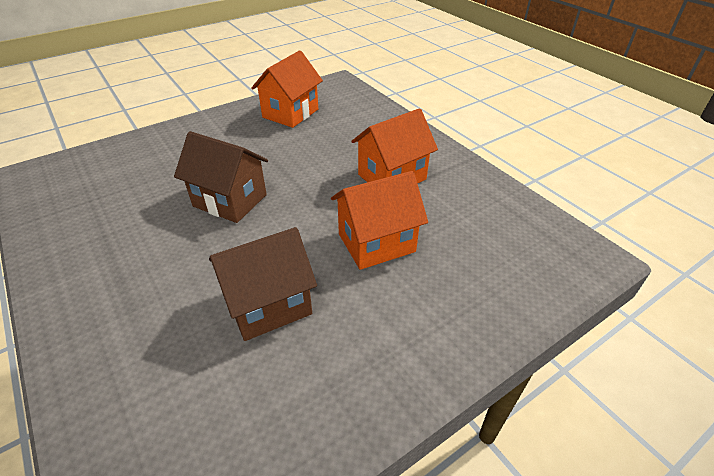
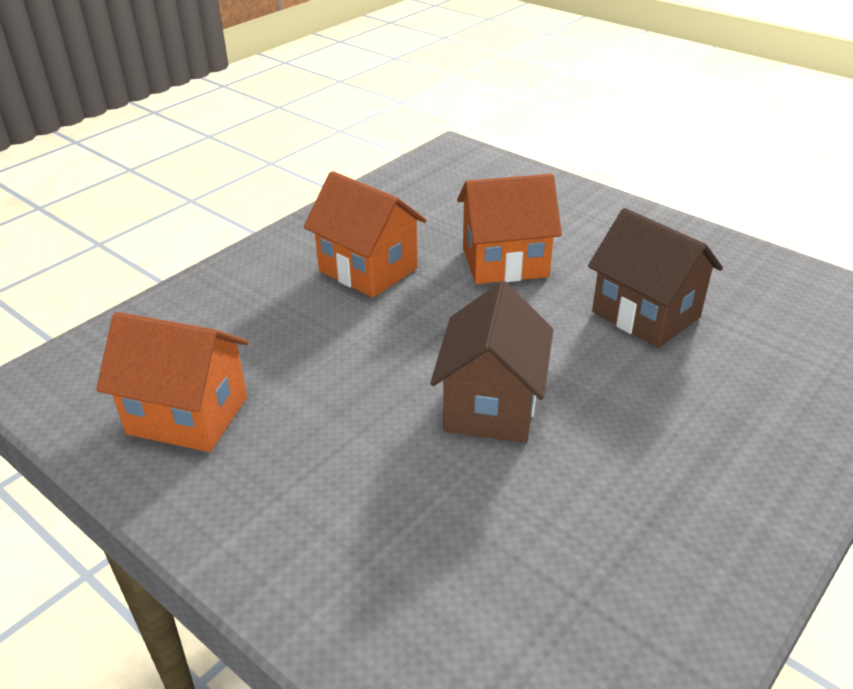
camera: 105 degrees left, 5 degrees down
orange house [331,171,428,270] -> orange house turned 60 degrees counterclockwise [457,174,562,284]

